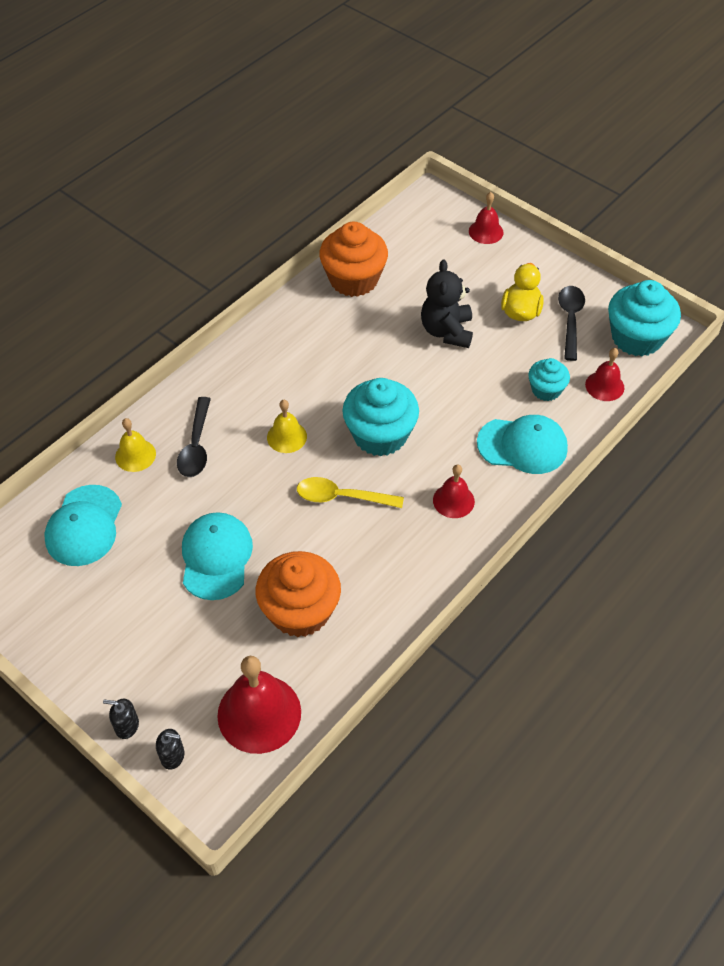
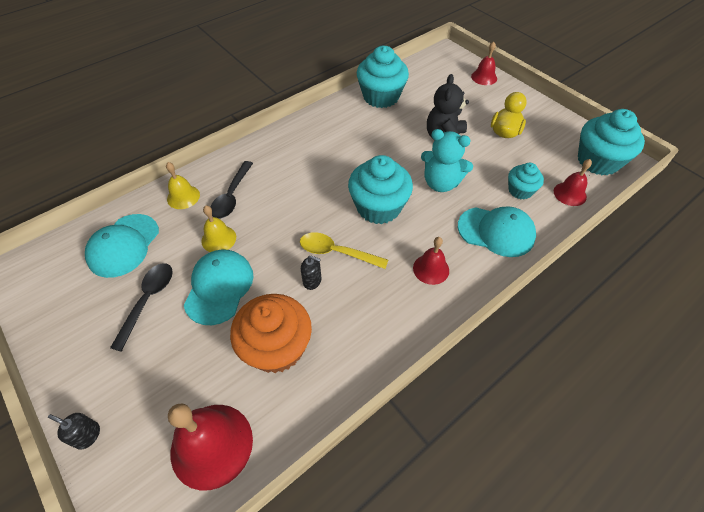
camera: 10 degrees right, 0 degrees up
black soap dispenser [156,729,184,770] -> black soap dispenser moved to [301,255,322,290]
yellow bell [267,400,307,453] -> yellow bell moved to [201,206,236,252]
orange cupcake [319,222,388,297] -> turquoise cupcake [357,46,409,108]
black spoon [558,286,585,361] -> black spoon moved to [110,263,173,352]
none -> turquoise teddy bear [421,129,473,192]

